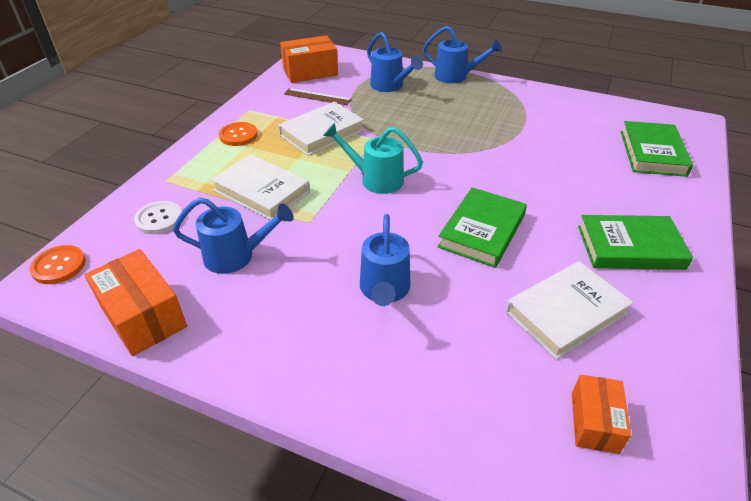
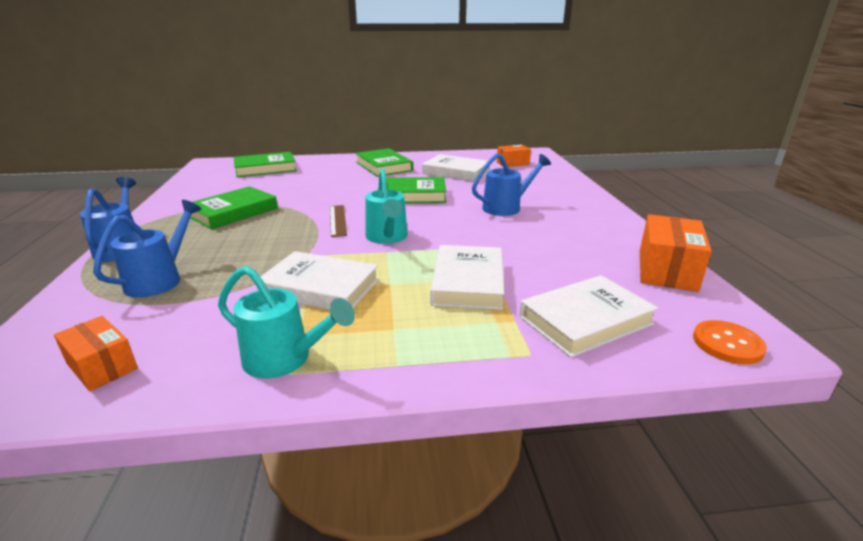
camera: 120 degrees left, 15 degrees down
white button [134,201,182,234] -> white book [519,275,659,358]
blue watering can [173,197,294,274] -> none
orange button [219,122,258,146] -> none
orange box [280,35,338,83] -> orange box [54,316,138,391], size x0.62
brown ruler [284,88,352,105] -> brown ruler moved to [330,205,347,237]
none -> green book [190,186,278,229]
none -> turquoise watering can [218,266,355,379]

